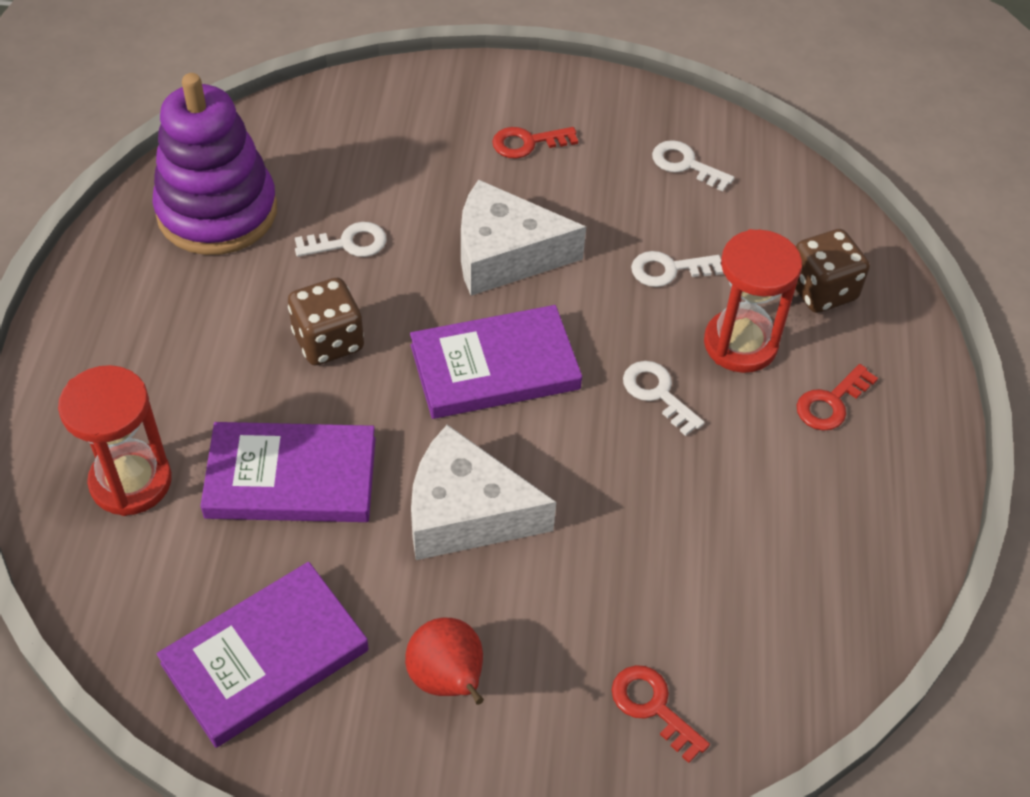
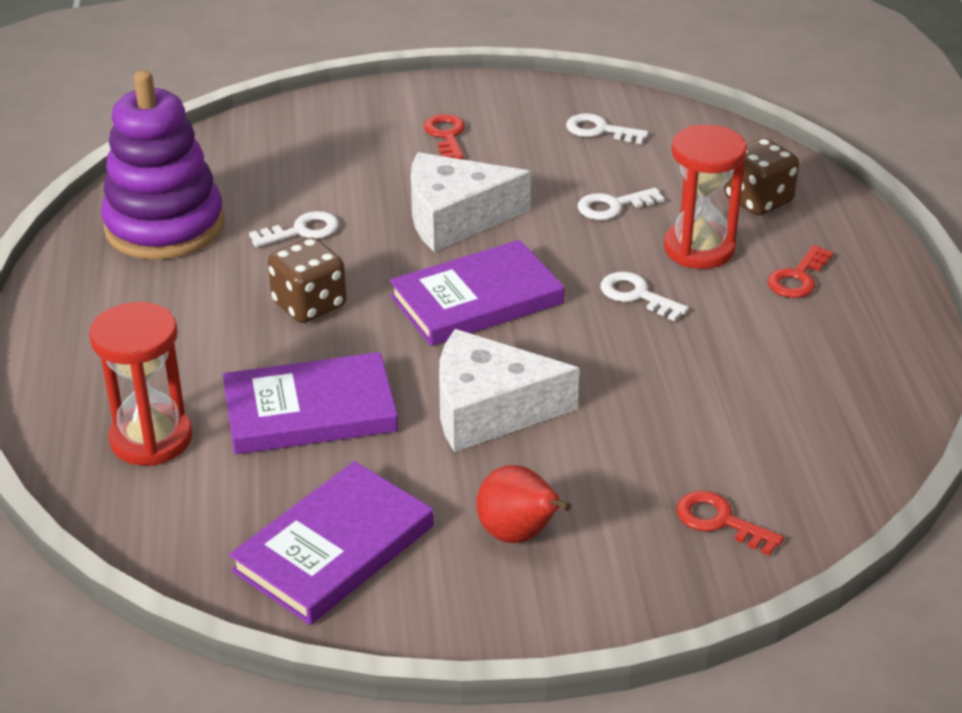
camera: 10 degrees left, 15 degrees down
red key [492,127,578,159] -> red key turned 105 degrees clockwise [424,114,465,159]

